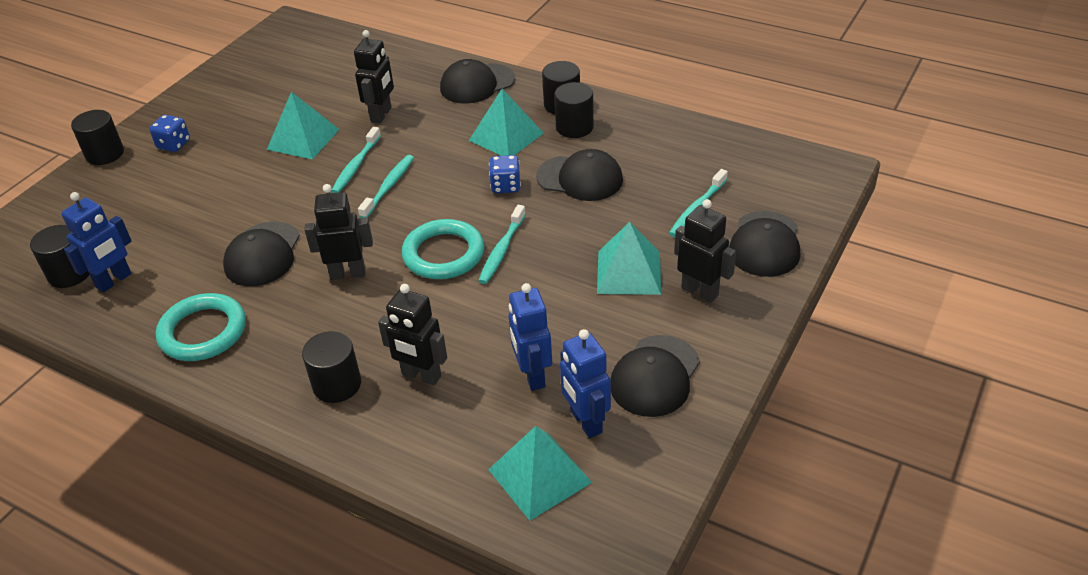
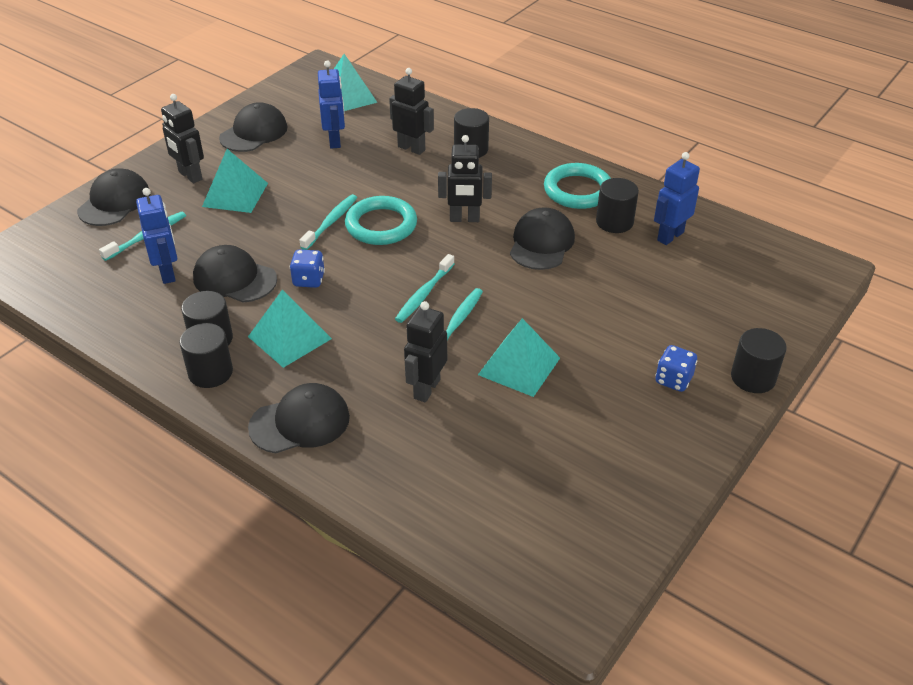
camera: 175 degrees left, 0 degrees up
black cylinder [30,225,89,288] -> black cylinder moved to [596,178,639,233]
blue robot [560,329,611,438] -> blue robot moved to [136,188,177,284]

